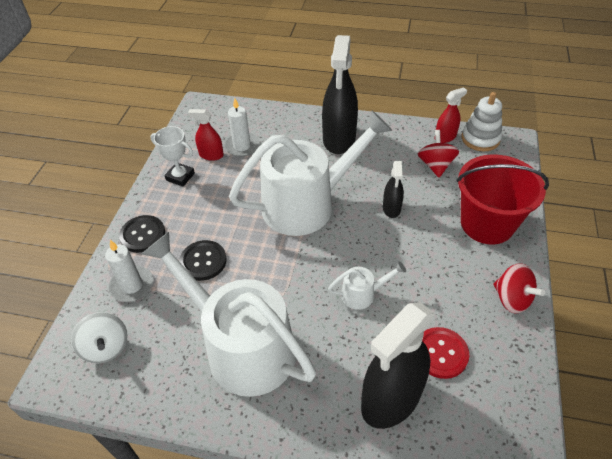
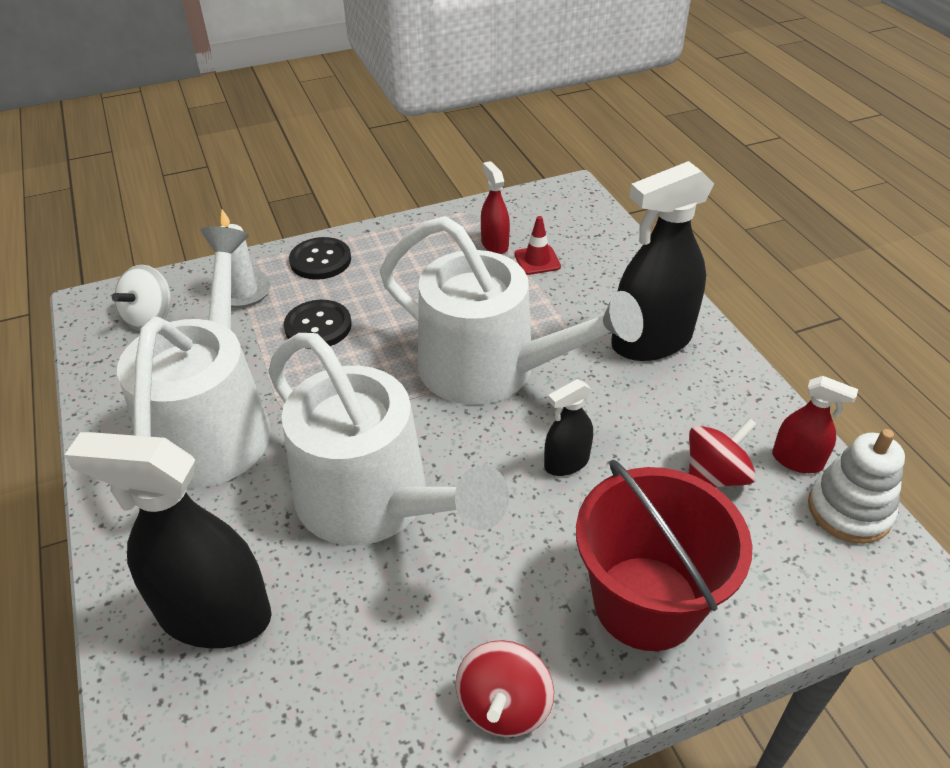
camera: 55 degrees right, 5 degrees down
white trophy [150,126,195,186] -> none
white candle [224,98,259,157] -> red traffic cone [514,216,561,275]
white watering can [328,261,406,310] -> white watering can [268,333,509,546], size x2.46
red button [422,327,469,379] -> none

